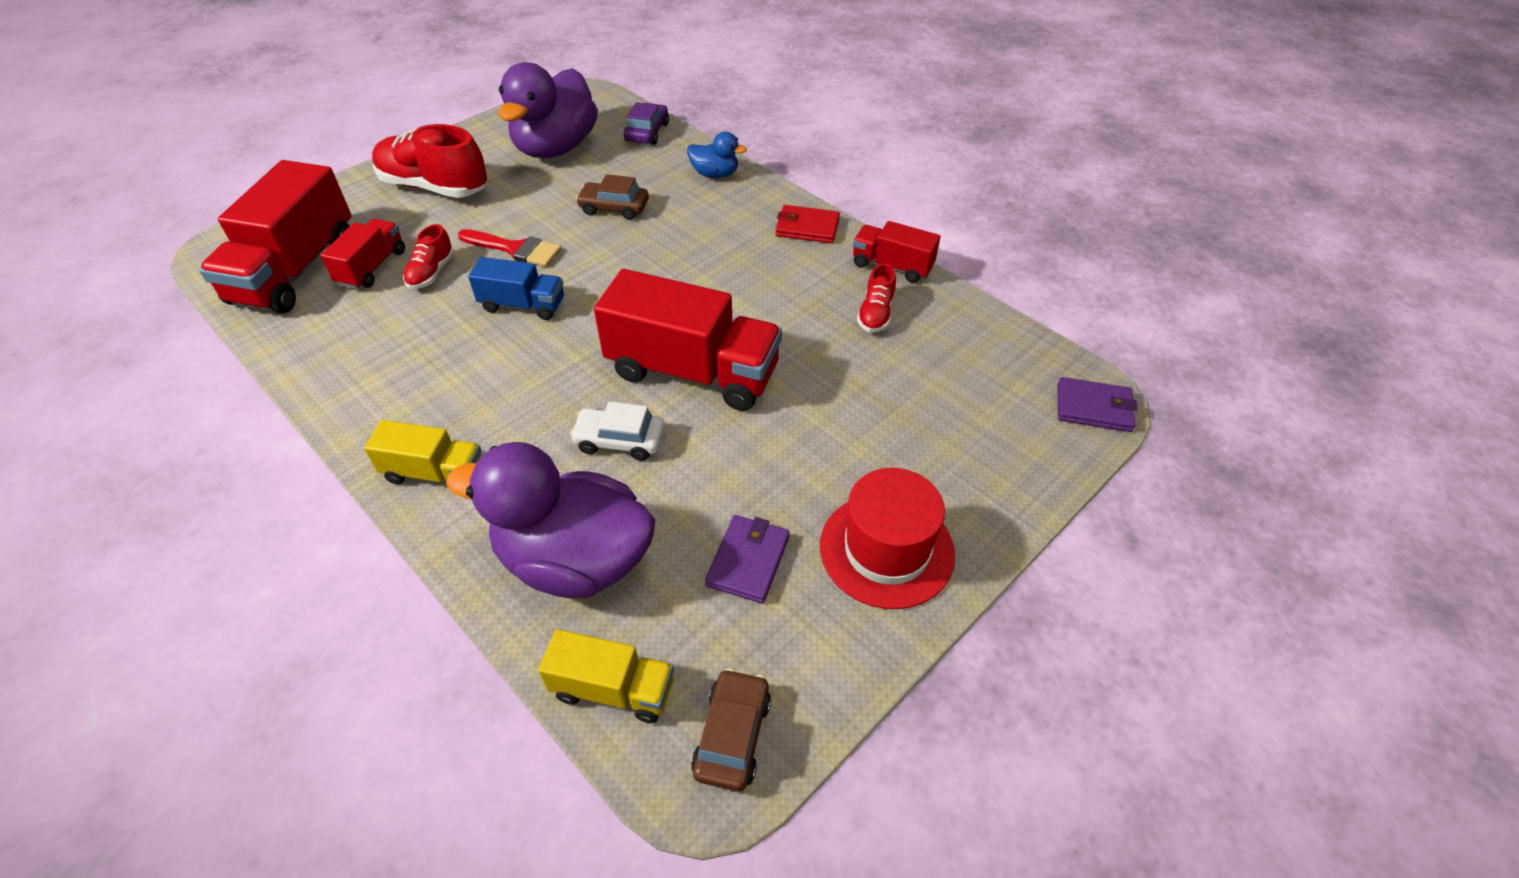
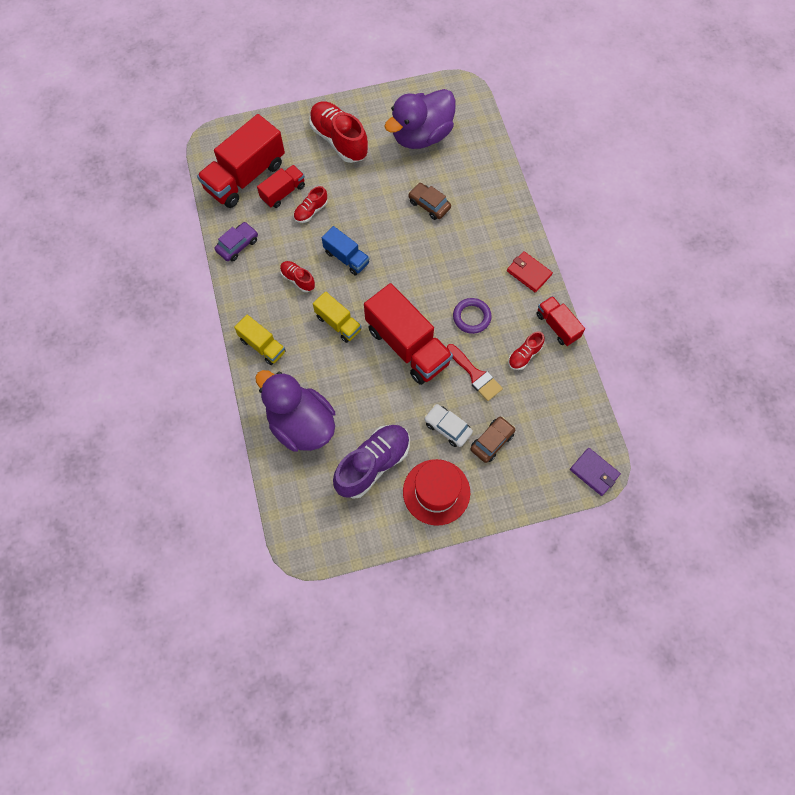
camera: 30 degrees right, 20 degrees up
red brush [458,229,562,267] -> red brush moved to [447,344,503,401]
yellow truck [538,629,674,723] -> yellow truck moved to [313,291,361,343]
white car [570,401,665,461] -> white car moved to [424,404,473,447]
purple car [624,102,669,145] -> purple car moved to [214,222,258,262]
blue duck [687,132,747,178] -> none
brown car [691,668,771,791] -> brown car moved to [470,416,515,463]
purple wallet [705,515,790,603] -> purple shoe [333,425,410,499]
none -> red shoe [280,261,315,292]
none -> purple ring [453,298,492,334]

